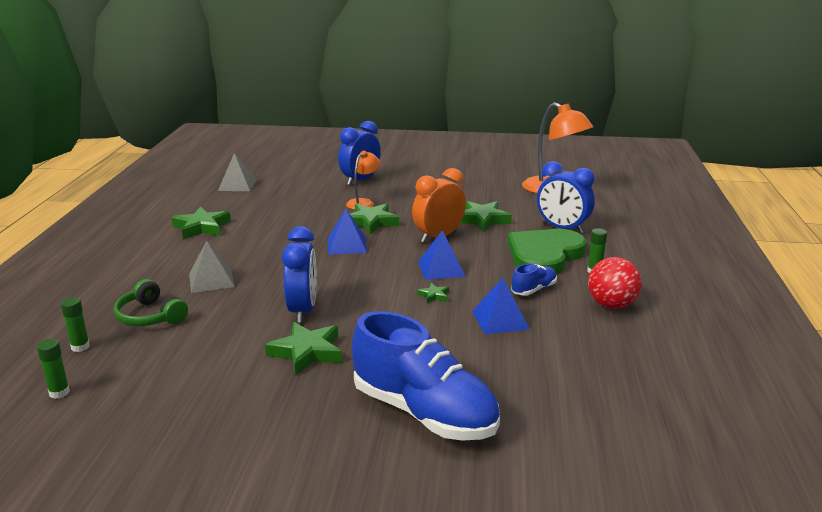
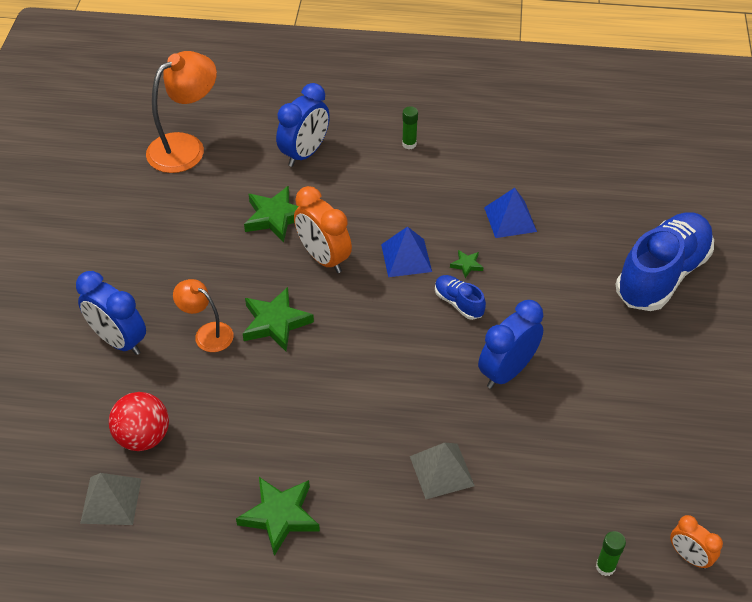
camera: 90 degrees left, 25 degrees up
green glue stick [37,339,70,399] -> orange clock [670,515,723,569]
green headphones [114,279,188,326] -> none
green star [265,322,342,375] -> none
blue clock [282,226,317,323] -> blue clock turned 45 degrees counterclockwise [478,300,543,389]
blue pyramid [328,209,367,255] -> none
green heart [508,229,586,275] -> none
blue shoe [511,264,557,296] -> blue shoe moved to [435,275,486,320]
red ball [588,257,642,309] -> red ball moved to [109,392,169,451]

